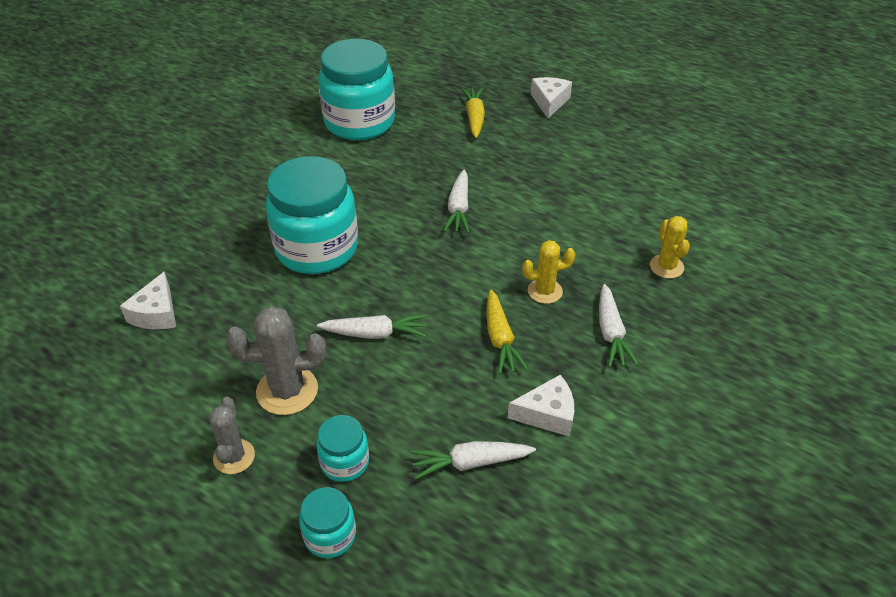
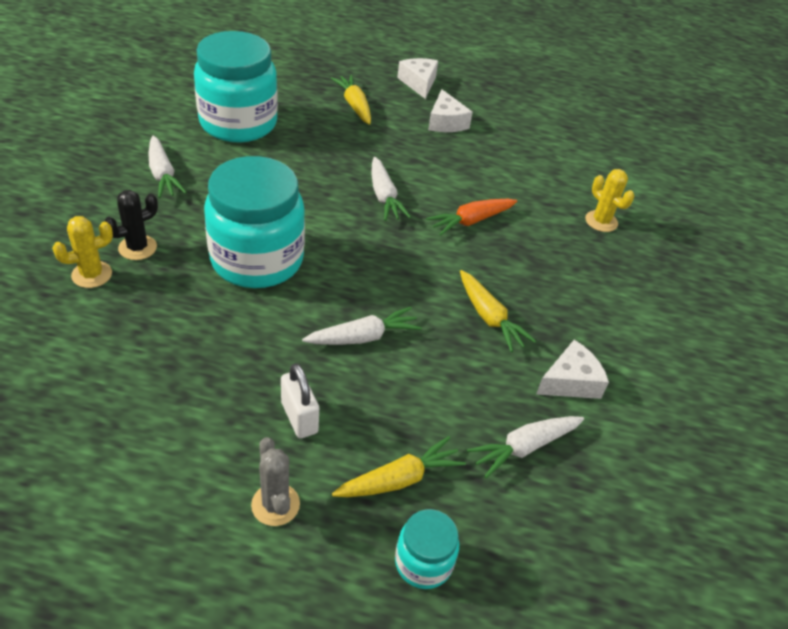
camera: 25 degrees left, 0 degrees up
white cheese [120,272,176,330] -> white cheese moved to [428,89,473,132]
grey cactus [226,306,326,415] -> white padlock [281,363,319,438]
turquoise jar [316,415,369,482] -> yellow carrot [332,436,466,497]
yellow cactus [522,240,575,304] -> yellow cactus moved to [52,216,113,288]
white carrot [599,284,639,367] -> white carrot moved to [149,136,187,198]
none -> black cactus [105,190,158,260]
none -> orange carrot [426,199,517,235]

